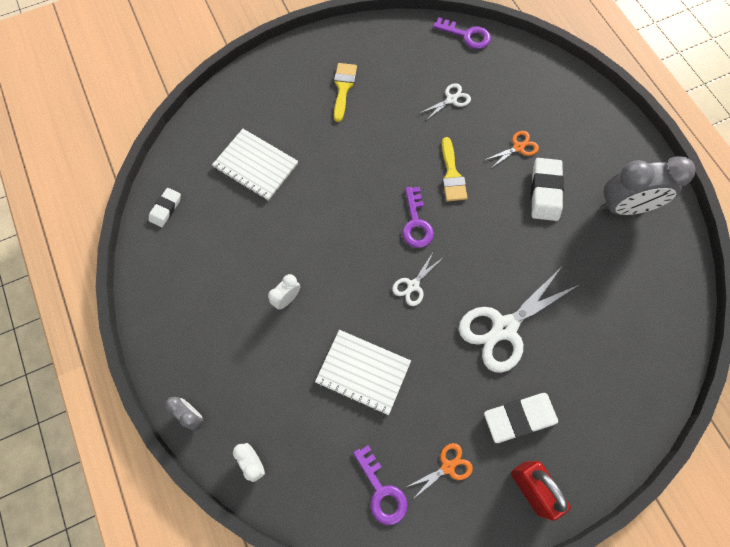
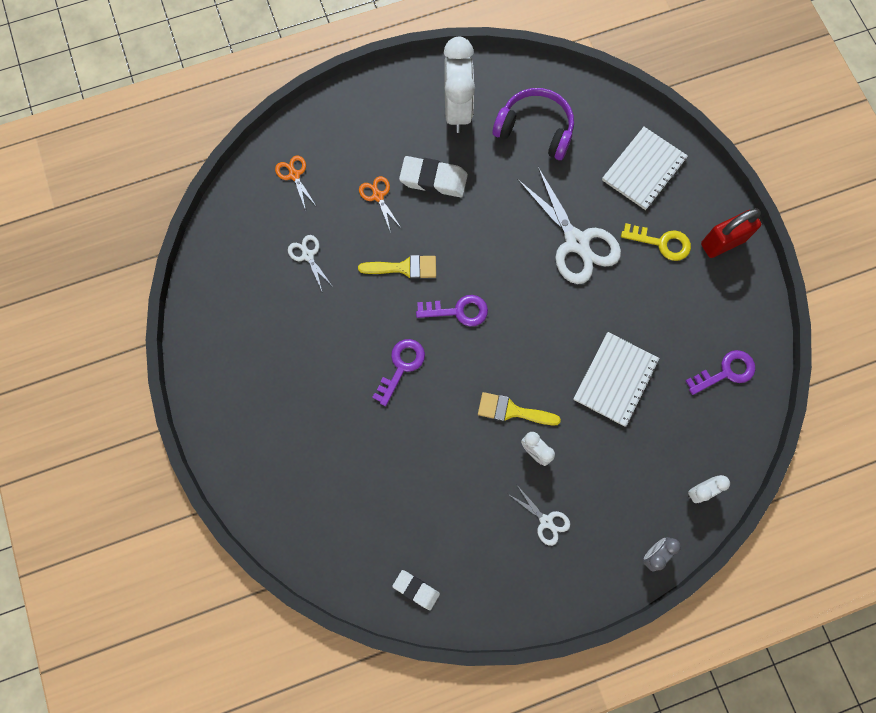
camera: 85 degrees left, 5 degrees up
white notebook [212,129,298,201] -> white notebook moved to [602,127,688,210]
yellow brush [334,63,357,122] -> yellow brush moved to [478,392,561,425]
white scissors [392,253,441,306] -> white scissors moved to [508,484,570,546]
orange scissors [407,443,473,500] -> orange scissors moved to [275,156,317,211]
purple key [433,17,491,49] -> purple key moved to [372,339,425,406]
white eraser [484,393,558,443] -> yellow key [621,223,691,261]
grey clock [599,156,695,215] -> white clock [444,37,475,133]
none -> purple headphones [493,88,574,160]

